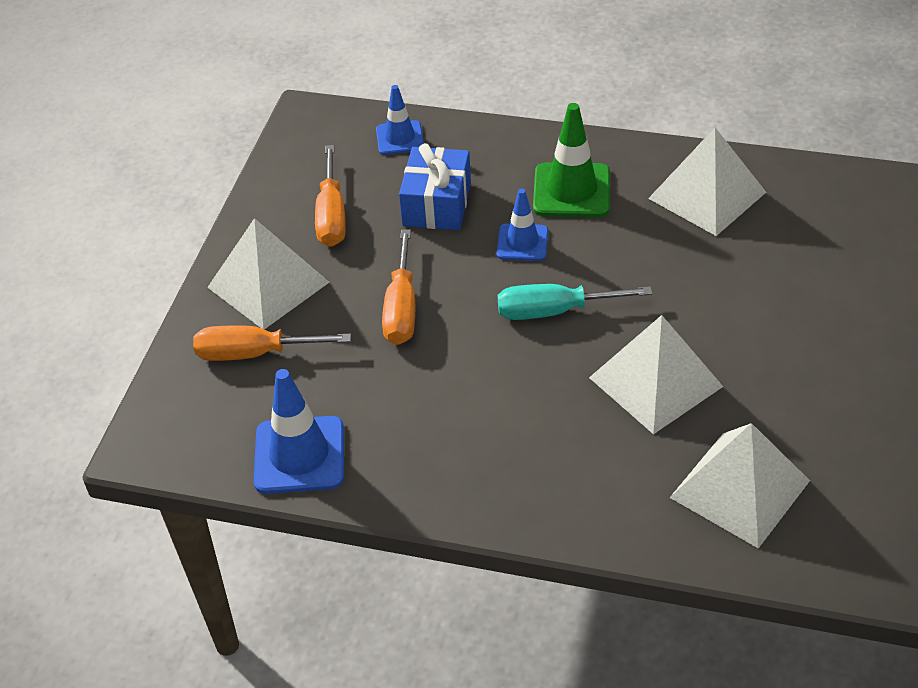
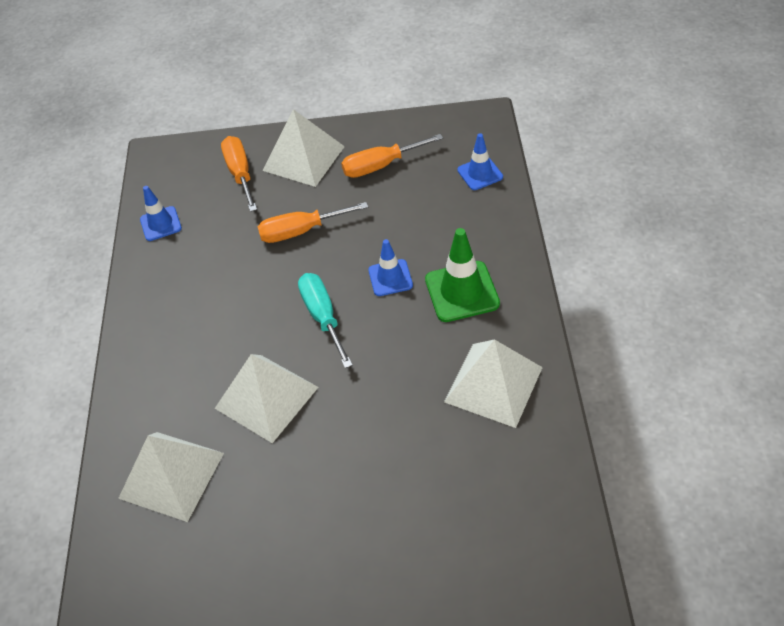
camera: 75 degrees right, 5 degrees up
blue traffic cone [254,369,344,494] -> blue traffic cone [140,186,182,241], size x0.63
blue gift [399,143,471,230] -> none

